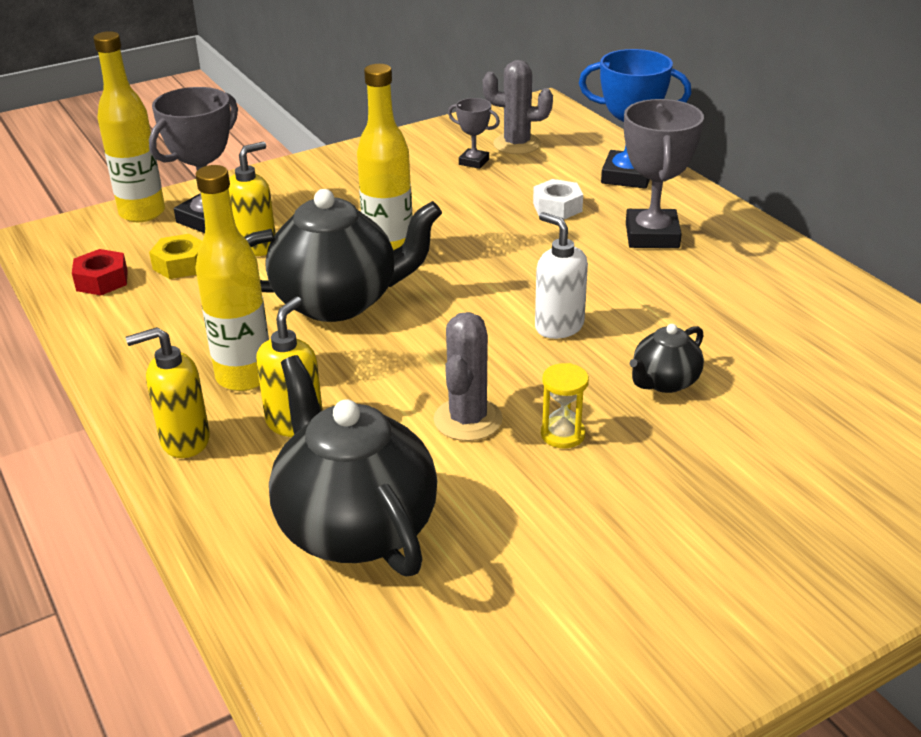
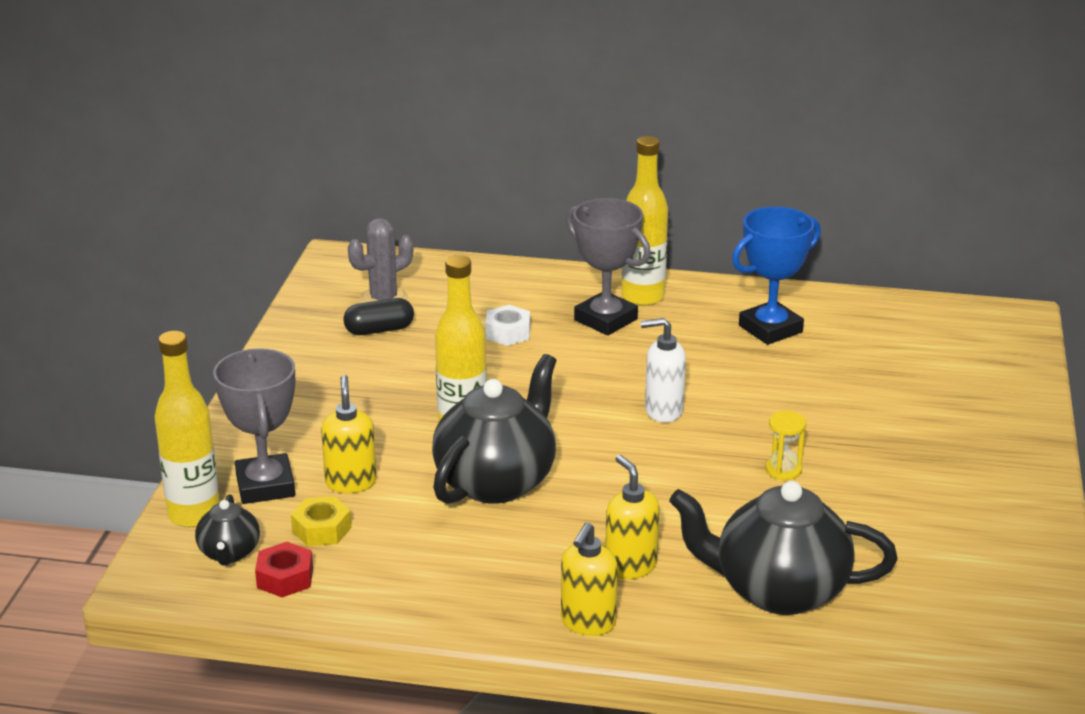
camera: 50 degrees left, 5 degrees down
yellow bottle [195,165,269,391] -> yellow bottle moved to [621,136,668,306]
grey cactus [433,312,503,441] -> none
grey trophy [448,98,500,169] -> black capsule [343,298,414,335]
blue trophy [579,49,691,189] -> blue trophy moved to [732,207,821,345]
black teapot [630,324,704,393] -> black teapot moved to [195,494,260,566]

